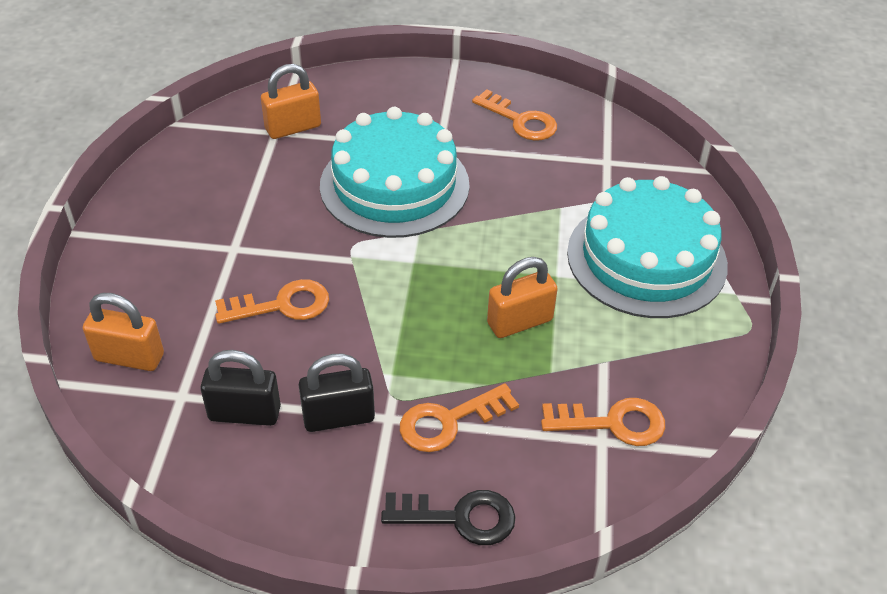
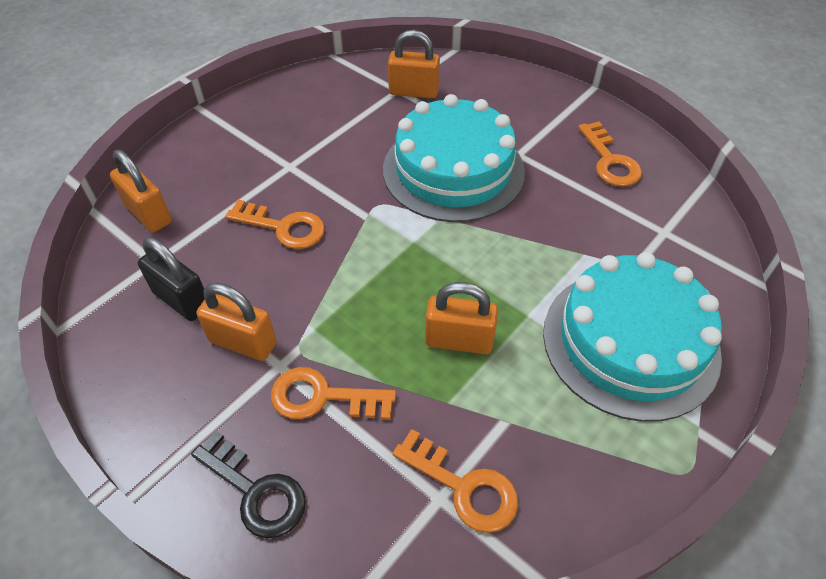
camera: 35 degrees right, 5 degrees up
black padlock [299,354,375,432] -> orange padlock [197,283,276,361]

